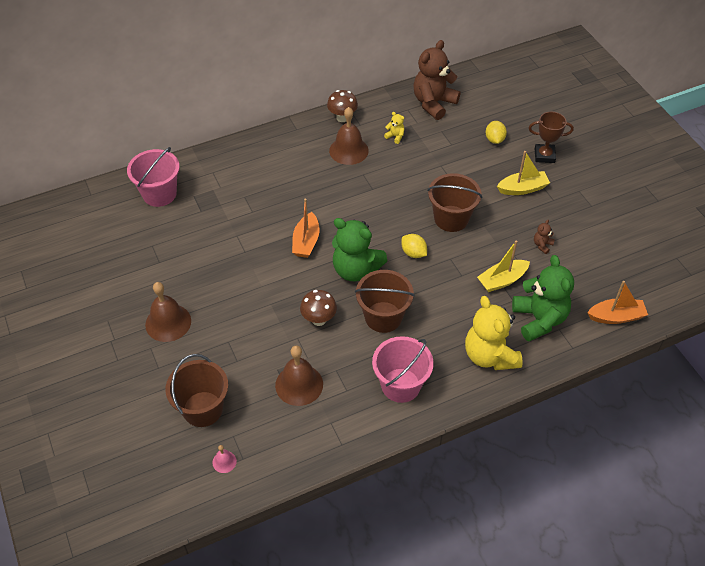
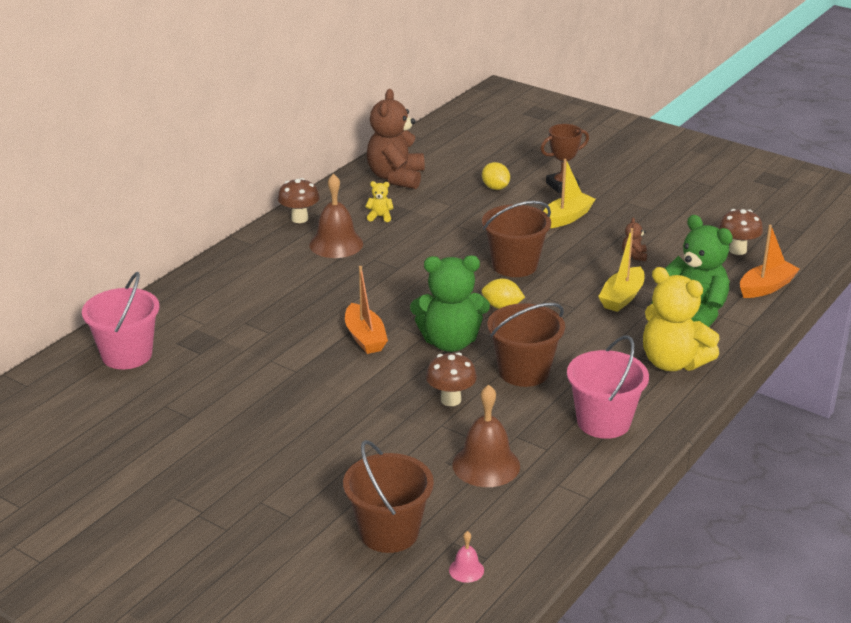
camera: 30 degrees left, 20 degrees down
brown bell [145,282,191,342] -> none
none -> brown mushroom [719,209,763,255]

